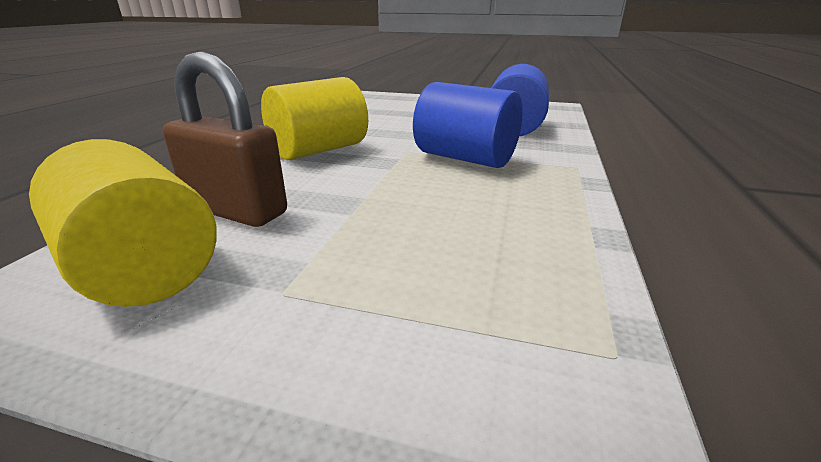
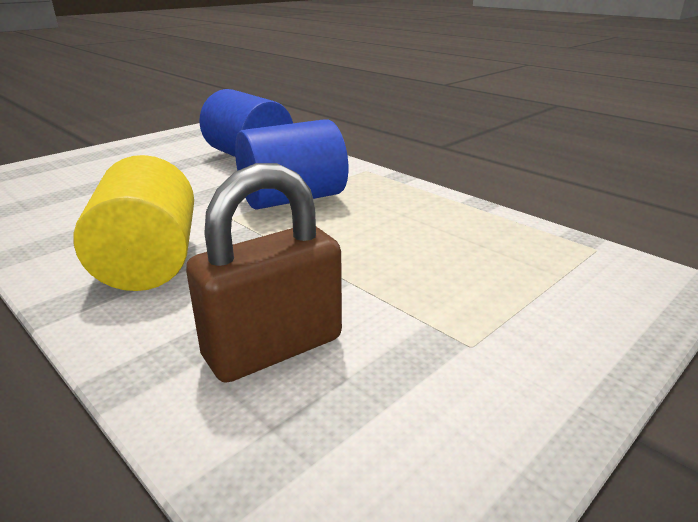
camera: 60 degrees left, 0 degrees up
yellow cylinder [29,139,217,307] -> none

